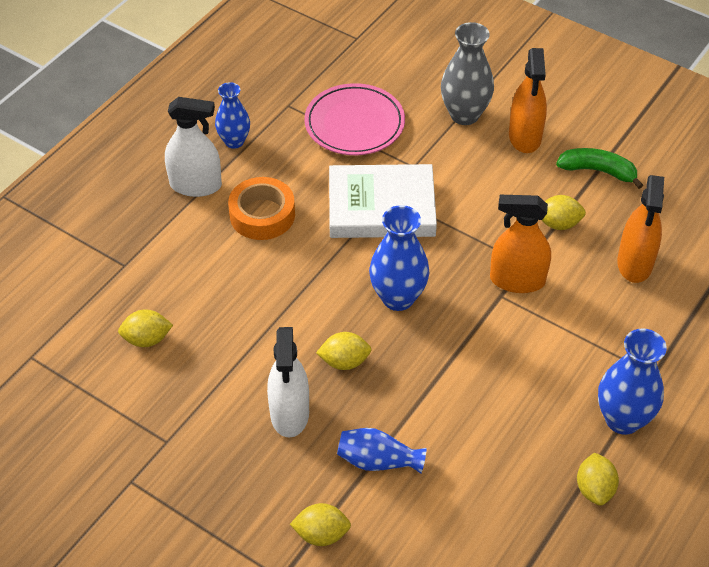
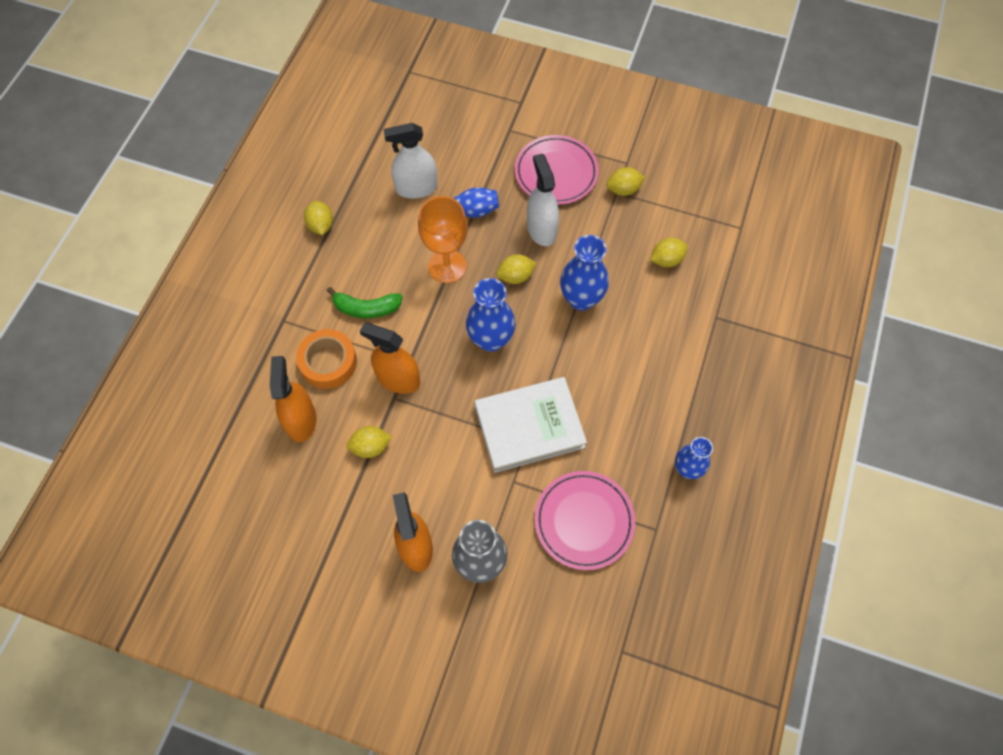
camera: 165 degrees right, 15 degrees up
white spray bottle [165,97,222,197] -> white spray bottle moved to [384,123,438,199]
orange tape [228,177,295,240] -> orange tape moved to [296,329,357,389]
yellow lemon [290,503,351,546] -> yellow lemon moved to [607,167,645,196]
orange spray bottle [490,195,551,293] -> orange spray bottle turned 150 degrees counterclockwise [360,322,420,394]
green banana [556,148,643,189] -> green banana moved to [327,287,403,318]
blue vase [598,328,667,435] -> blue vase moved to [560,235,609,311]
none -> orange goblet [418,196,468,283]
none -> pink plate [515,135,599,205]

